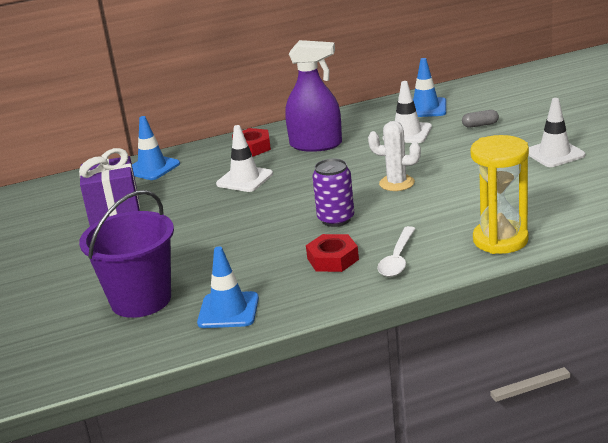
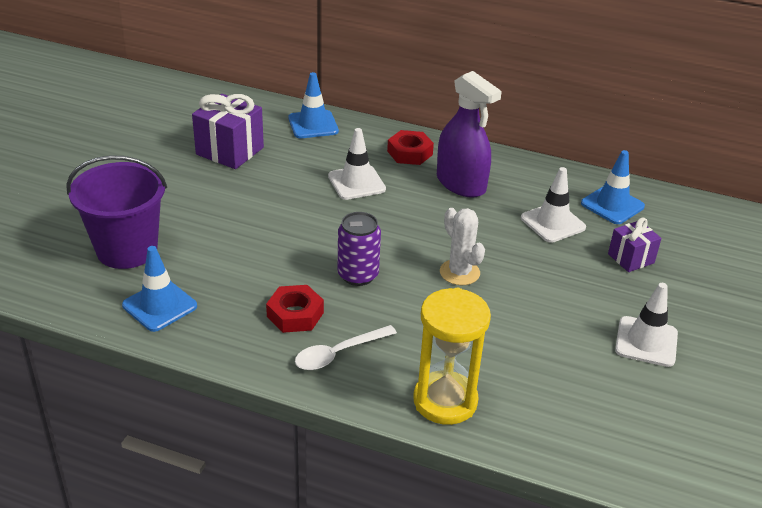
camera: 35 degrees right, 10 degrees up
grey capsule [462,110,499,128] -> purple gift [608,218,661,272]

